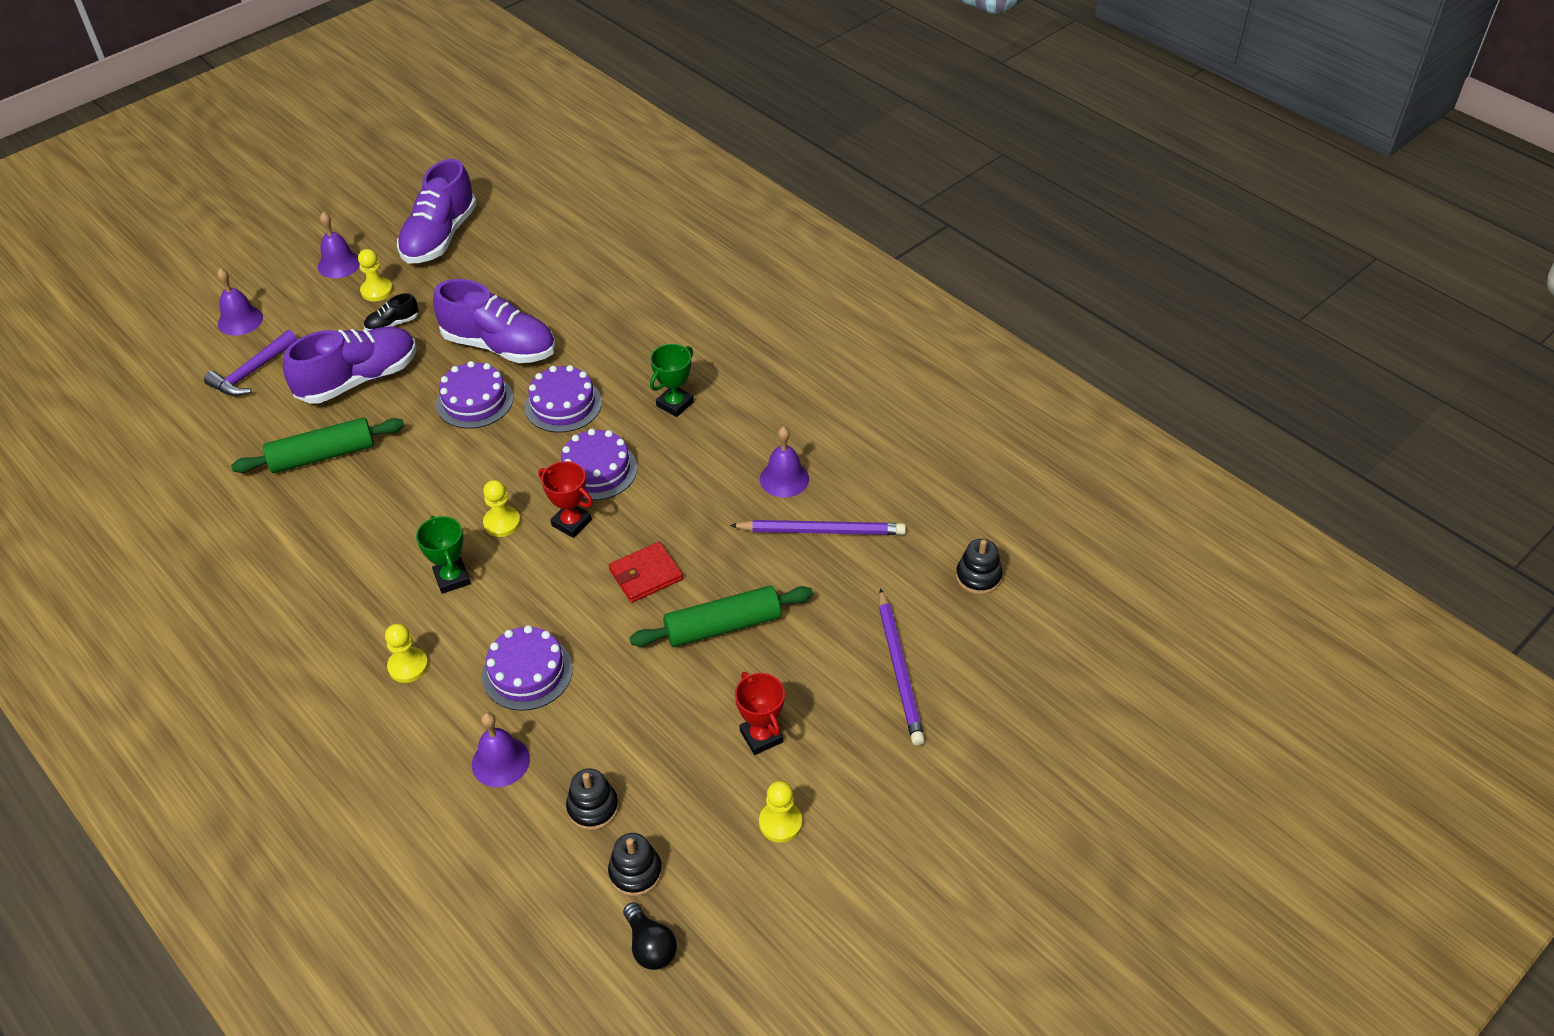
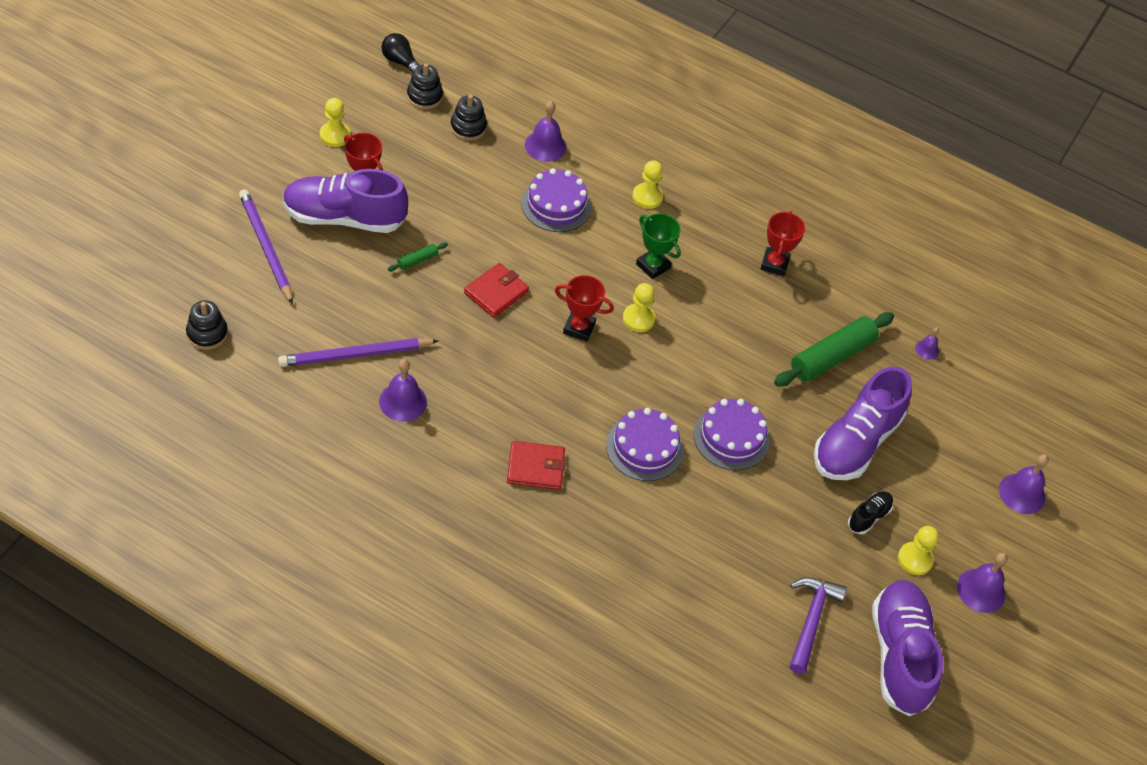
camera: 155 degrees right, 5 degrees up
purple hammer [204,330,298,396] -> purple hammer moved to [790,577,847,674]
purple shoe [433,279,555,363] -> purple shoe moved to [283,169,408,233]
purple cake [560,429,637,500] -> none
green rolling pin [629,586,813,647] -> green rolling pin [388,242,448,271], size x0.44
green trophy [650,344,694,417] -> red wallet [507,441,566,490]
none -> red trophy [760,211,805,276]
none -> purple bell [915,327,939,360]

